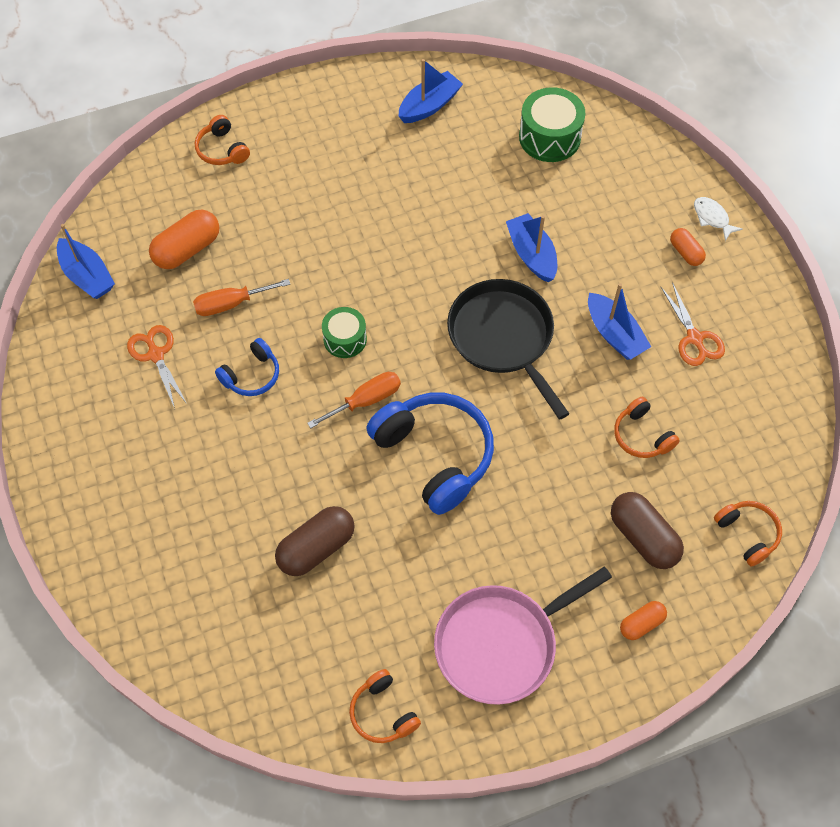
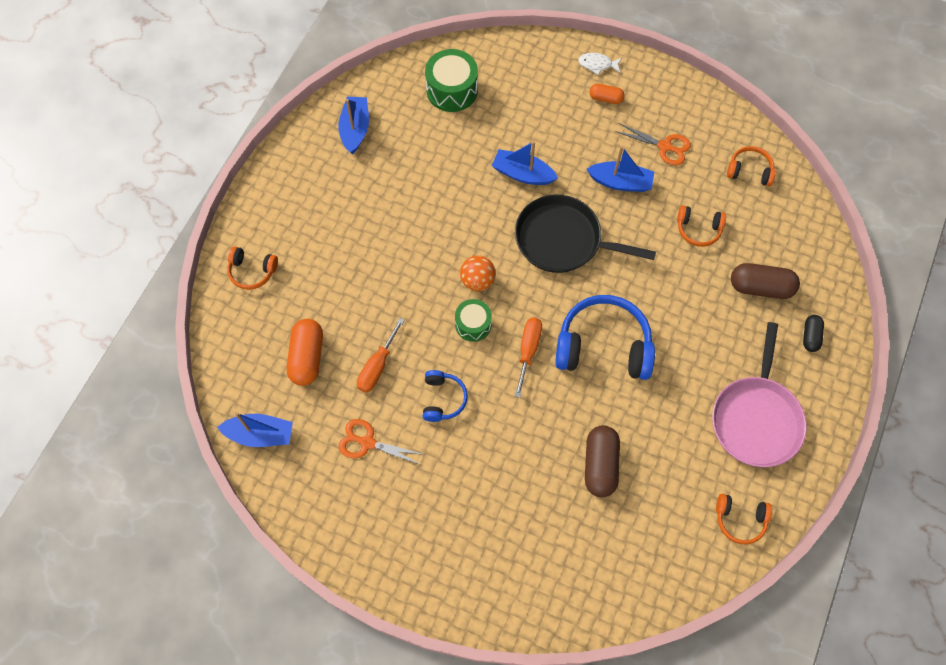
camera: 45 degrees left, 5 degrees up
orange capsule [620,601,667,640] -> black capsule [803,315,824,352]
orange headphones [714,501,782,567] -> orange headphones moved to [727,146,776,186]
none -> orange ball [460,255,496,291]

